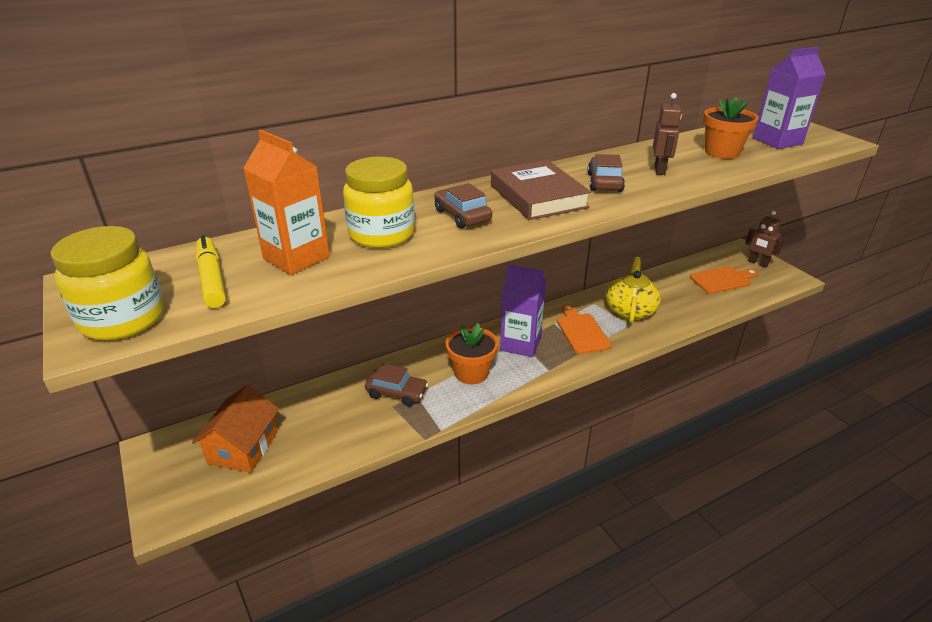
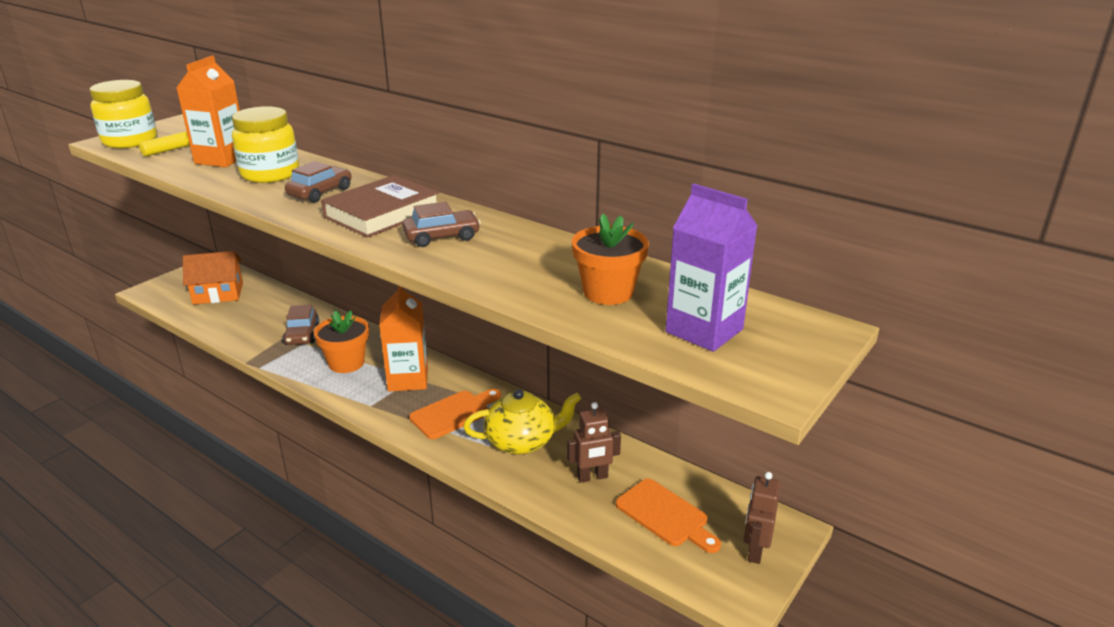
camera: 65 degrees right, 5 degrees down
purple carton [500,265,546,357] -> orange carton [379,286,428,391]
brown robot [653,93,682,175] -> brown robot moved to [567,402,621,483]

